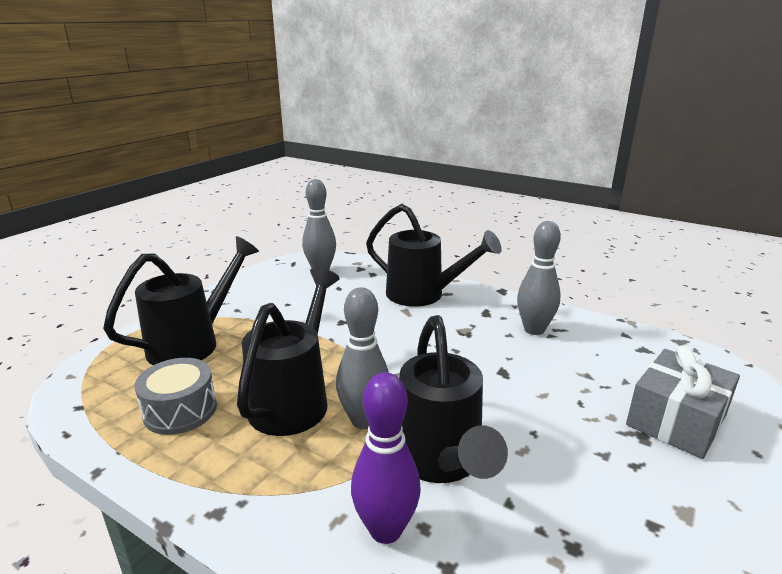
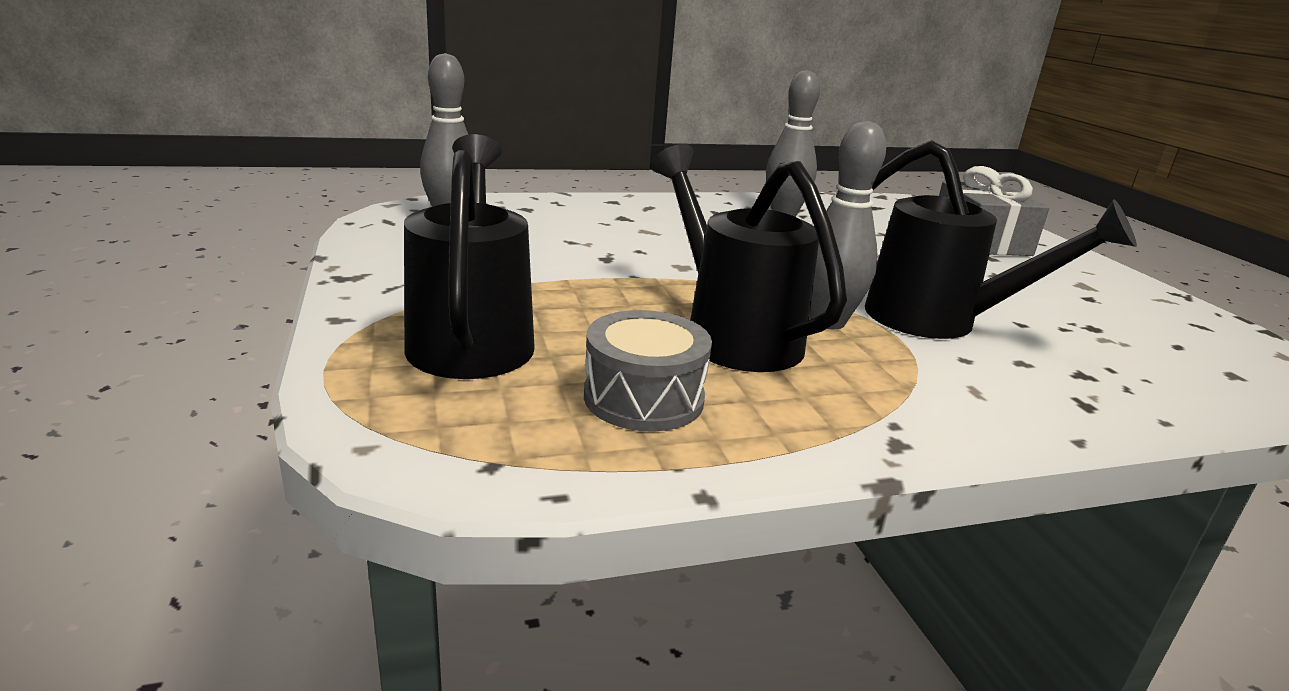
camera: 50 degrees left, 0 degrees up
purple bowling pin [351,372,421,544] -> none
black watering can [366,204,502,307] -> none

